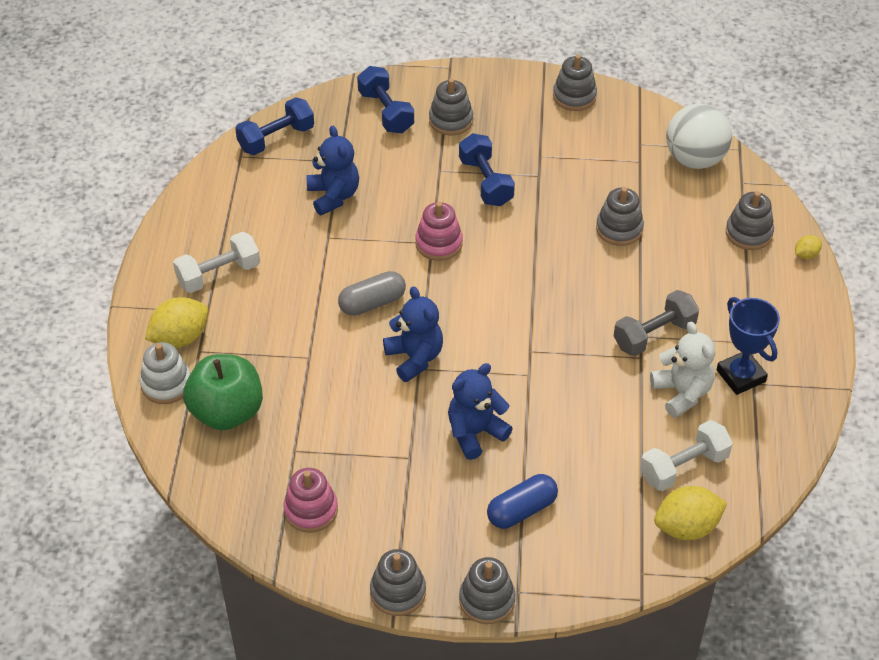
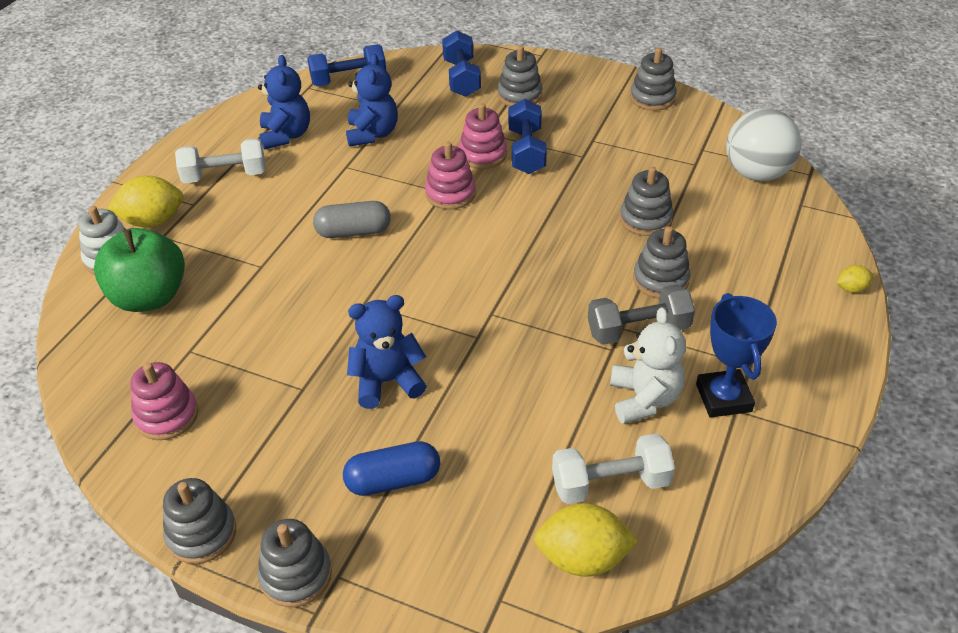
camera: 20 degrees right, 5 degrees down
blue teddy bear [383,286,443,382] -> blue teddy bear moved to [258,55,310,150]
grey stacking toy [726,191,774,250] -> grey stacking toy moved to [633,226,690,298]
none -> pink stacking toy [459,103,507,169]

